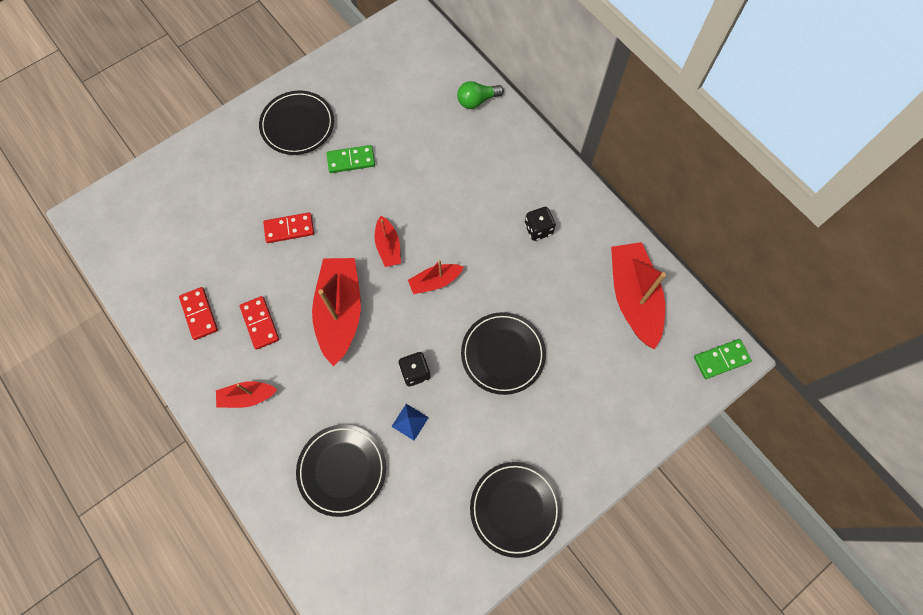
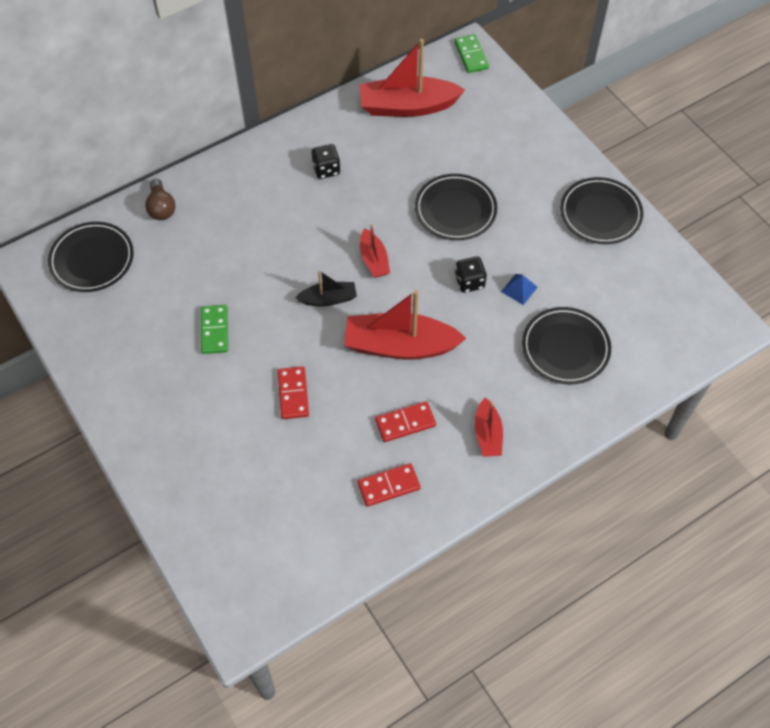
camera: 85 degrees left, 10 degrees down
black plate [259,90,334,155] -> black plate moved to [48,222,134,292]
red boat [375,216,401,267] -> black boat [295,270,357,306]
green light bulb [457,81,504,109] -> brown light bulb [145,178,176,220]

